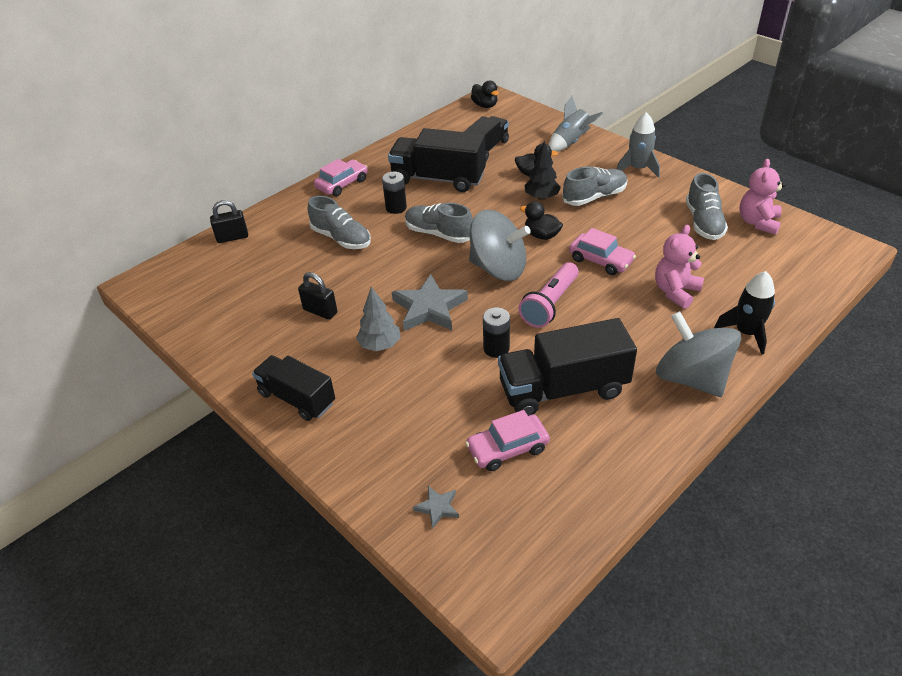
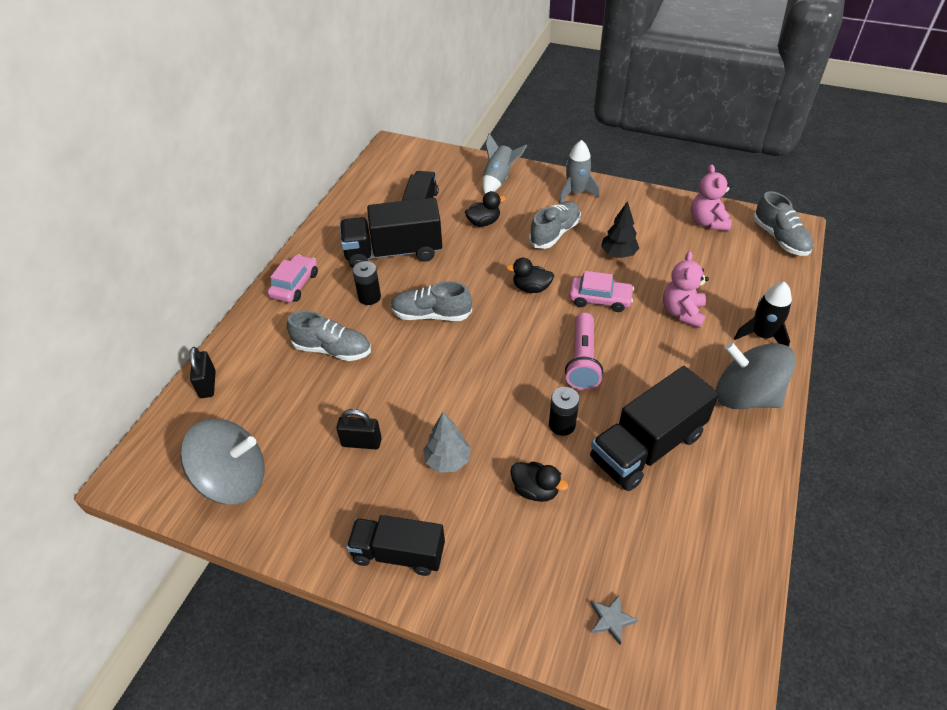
camera: 25 degrees left, 5 degrees up
black padlock [210,200,248,243] -> black padlock turned 60 degrees counterclockwise [189,347,216,398]
grey star [392,274,468,331] -> none
pink car [465,410,550,471] -> none
grey spinning top [469,210,531,281] -> grey spinning top moved to [180,419,265,504]
black duck [471,81,499,108] -> black duck moved to [510,462,568,502]
black tree [524,141,561,200] -> black tree moved to [601,201,639,258]
grey shoe [686,173,728,240] -> grey shoe moved to [753,191,813,256]

